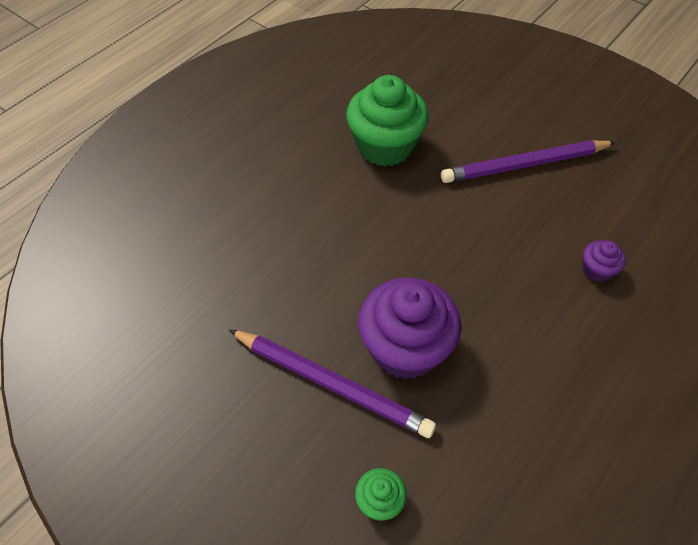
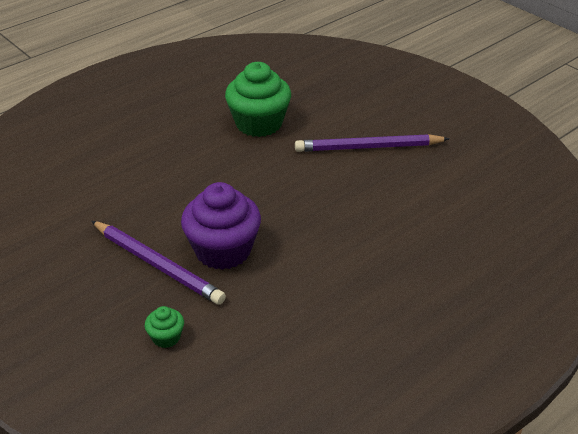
camera: 10 degrees right, 15 degrees down
purple cupcake [583,240,626,282] -> none

